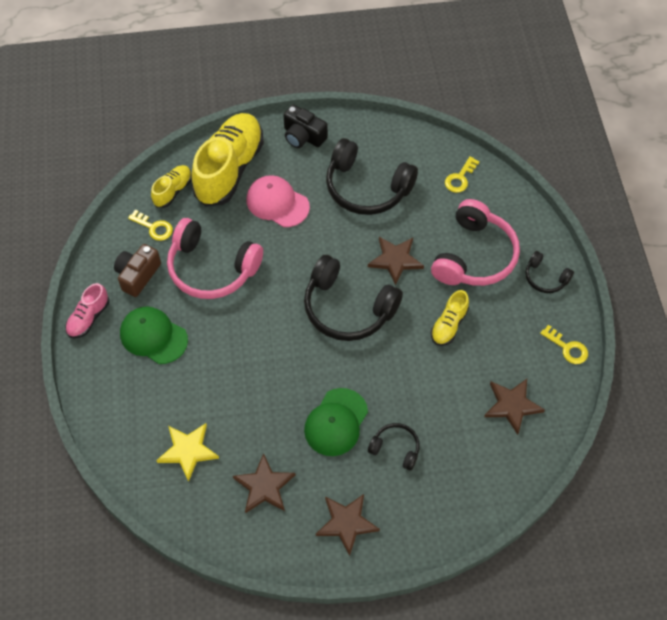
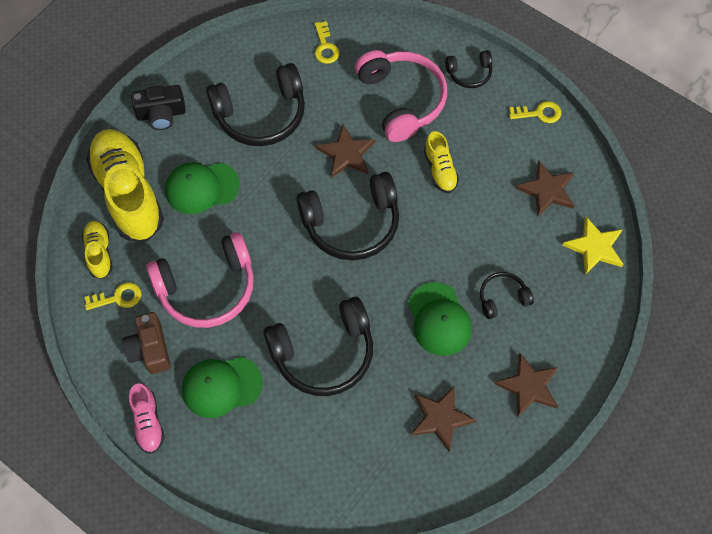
camera: 45 degrees left, 5 degrees up
yellow star [156,423,219,482] -> yellow star moved to [563,217,623,275]
pink cap [246,175,310,227] -> green cap [165,162,240,214]
none -> black headphones [263,297,373,396]

